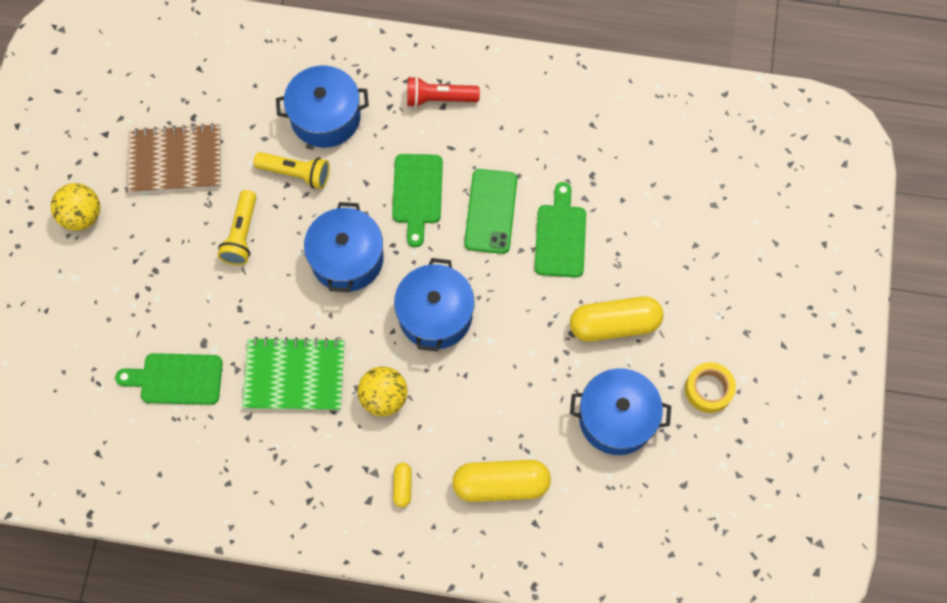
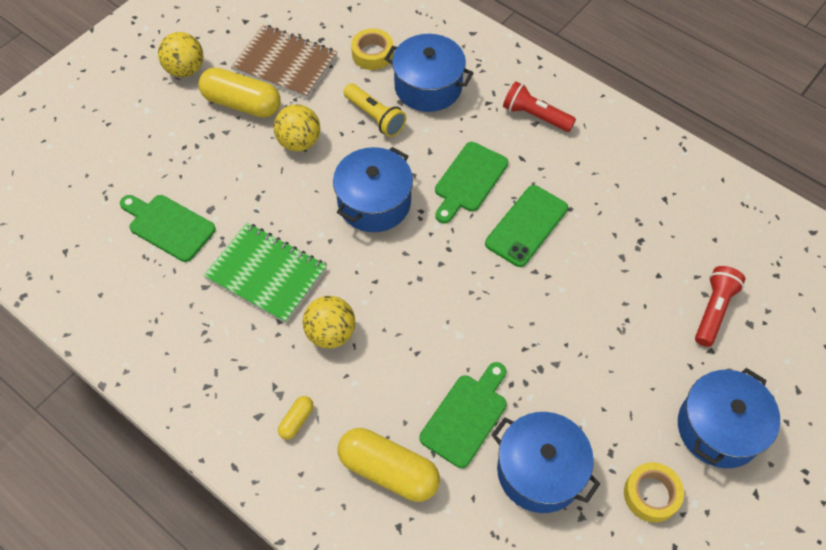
camera: 30 degrees right, 10 degrees down
yellow flashlight [218,190,257,265] -> yellow ball [274,104,320,151]
blue pot [394,258,475,352] -> blue pot moved to [678,368,780,468]
green cutting board [535,182,586,277] -> green cutting board moved to [419,362,507,468]
yellow capsule [570,296,664,342] -> yellow capsule moved to [198,68,281,118]
none -> yellow tape [351,28,394,70]
none -> red flashlight [695,266,745,347]

